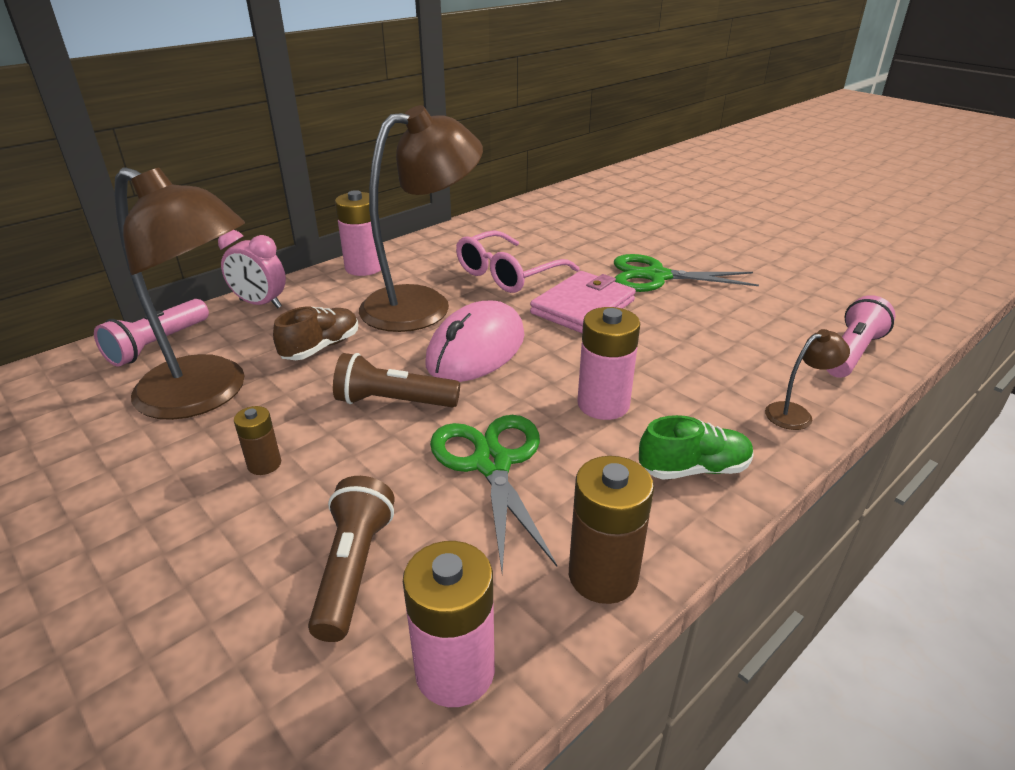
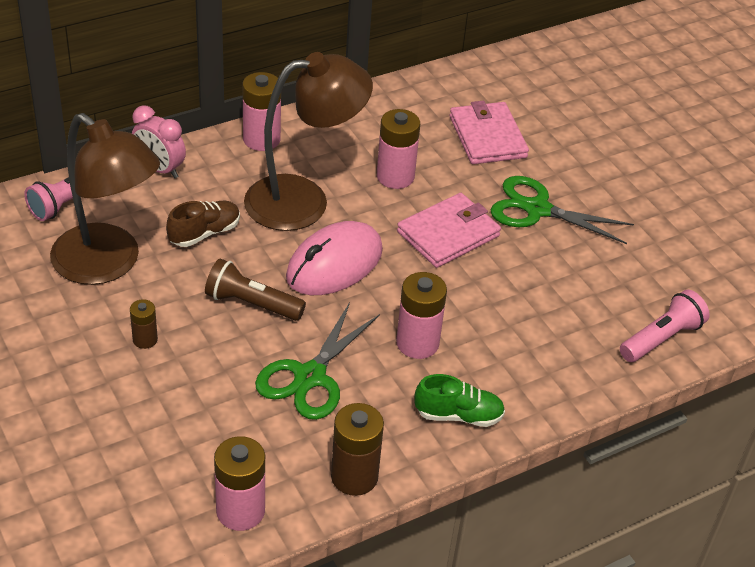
camera: 10 degrees right, 10 degrees up
brown flashlight [308,476,395,642] -> none
green scissors [430,415,557,572] -> green scissors turned 150 degrees counterclockwise [255,302,380,420]
pink glasses [456,230,580,293] -> pink battery [377,109,420,189]
brown lamp [765,329,850,430] -> none
none -> pink wallet [450,101,529,164]

